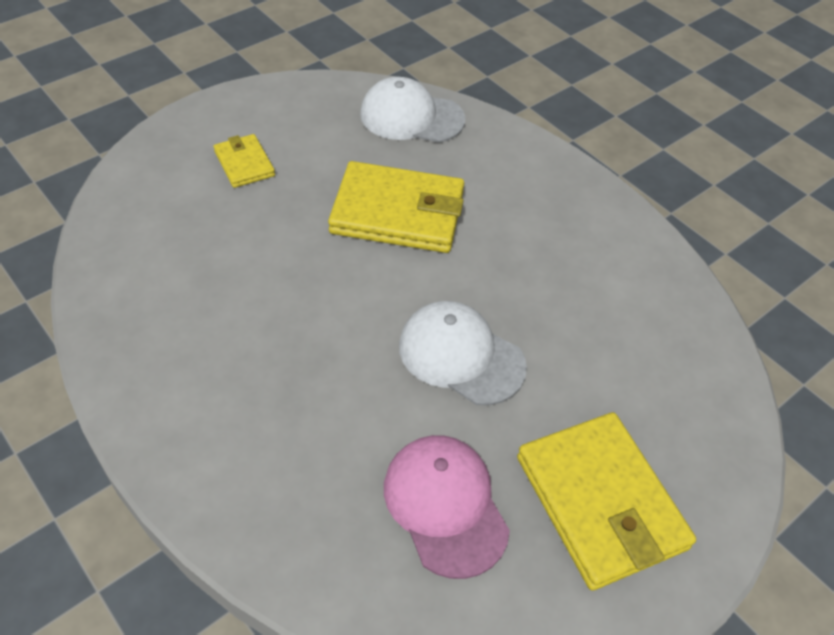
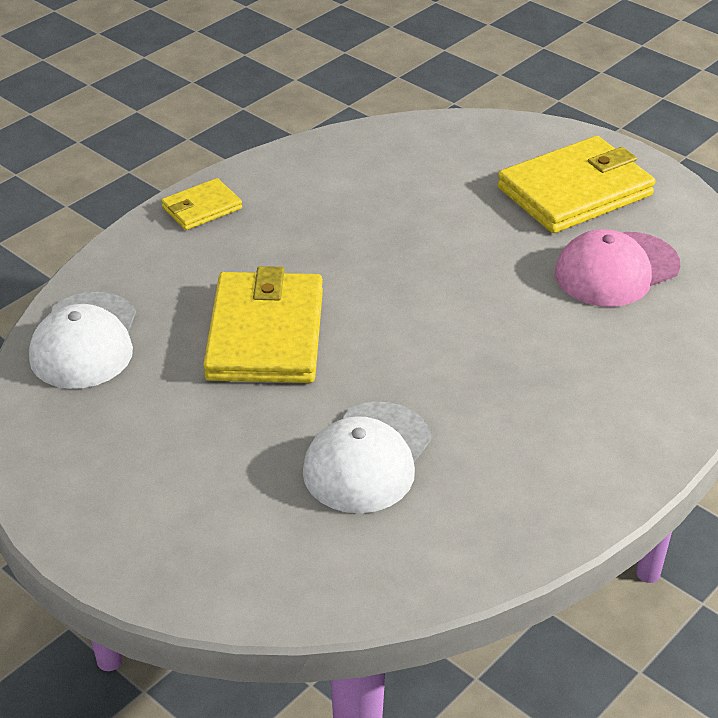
camera: 95 degrees left, 10 degrees down
yellow wallet [214,134,275,188] -> yellow wallet moved to [161,178,242,230]
white cap [399,301,527,405] -> white cap moved to [303,402,432,513]

